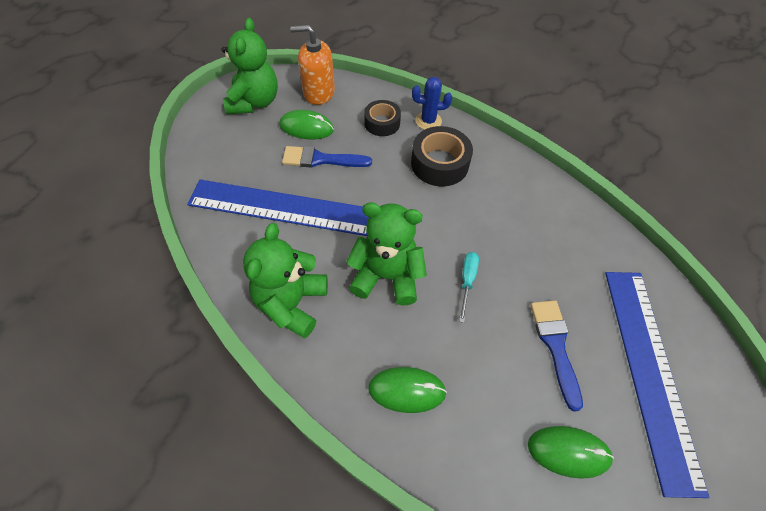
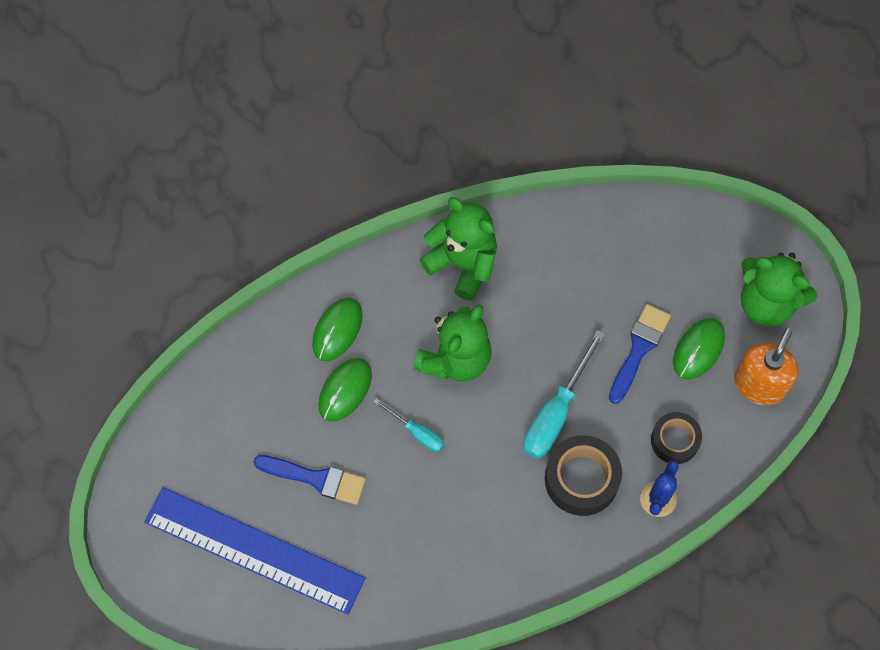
camera: 115 degrees right, 10 degrees up
blue ruler [187,180,369,236] -> none
green mouse [528,426,614,479] -> green mouse moved to [318,358,372,421]
none -> turquoise screwdriver [523,330,605,459]

